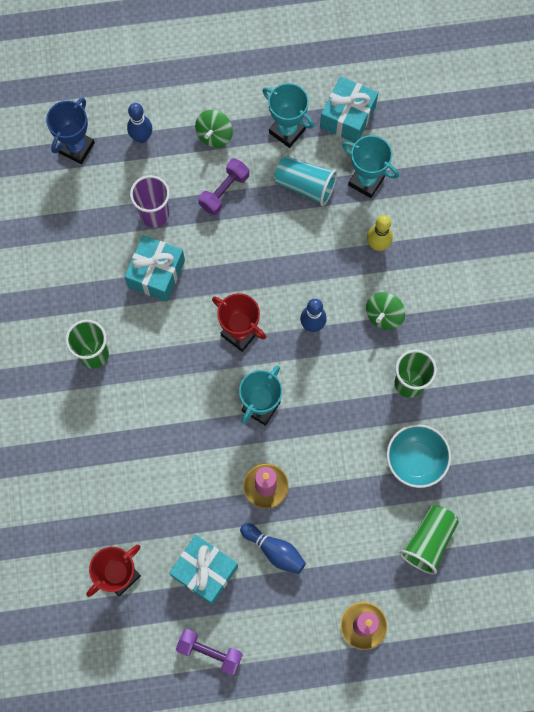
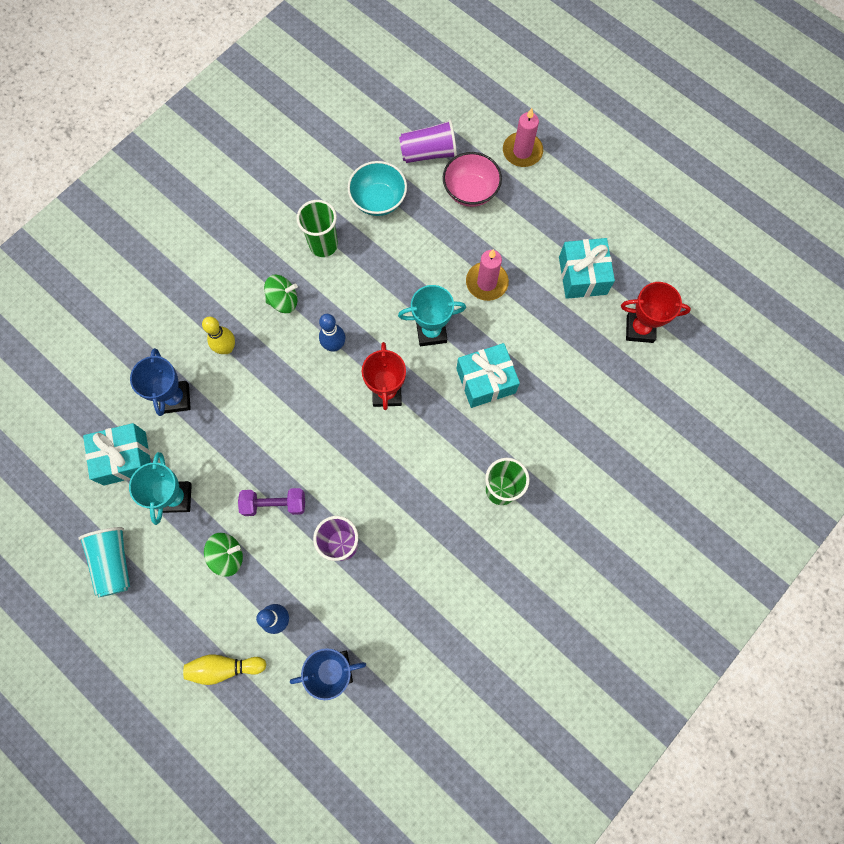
camera: 130 degrees left, 0 degrees up
turquoise gift [124,235,185,302] -> turquoise gift moved to [457,343,520,408]
purple dumbbell [176,629,243,675] -> none
blue bowling pin [240,523,306,574] -> none
turquoise cup [274,156,337,206] -> turquoise cup moved to [78,527,130,597]
turquoise trophy [342,135,399,198] -> blue trophy [130,348,191,416]
green cup [399,505,459,574] -> purple cup [399,119,457,163]
none -> yellow bowling pin [183,654,267,685]
none -> pink bowl [443,152,502,207]

